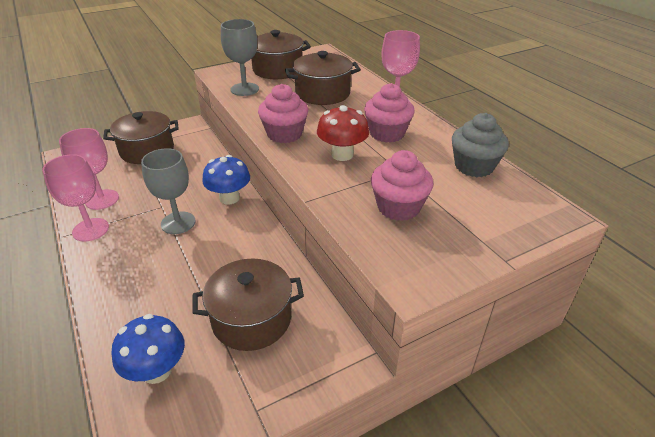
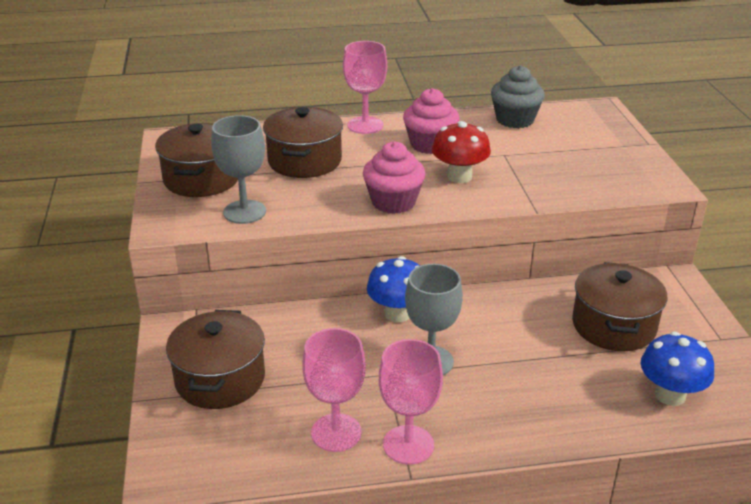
camera: 70 degrees left, 5 degrees down
pink cupcake [371,150,433,221] -> none

